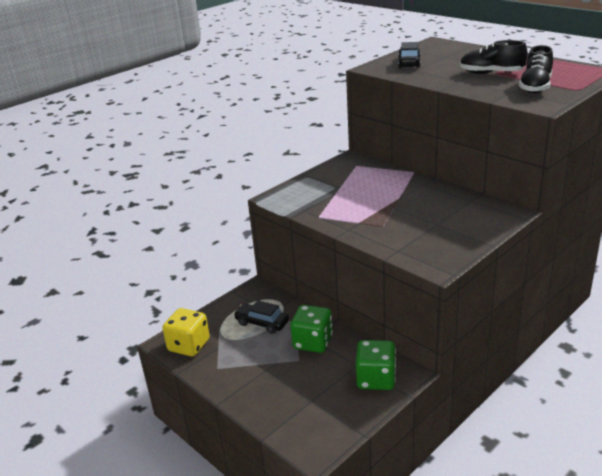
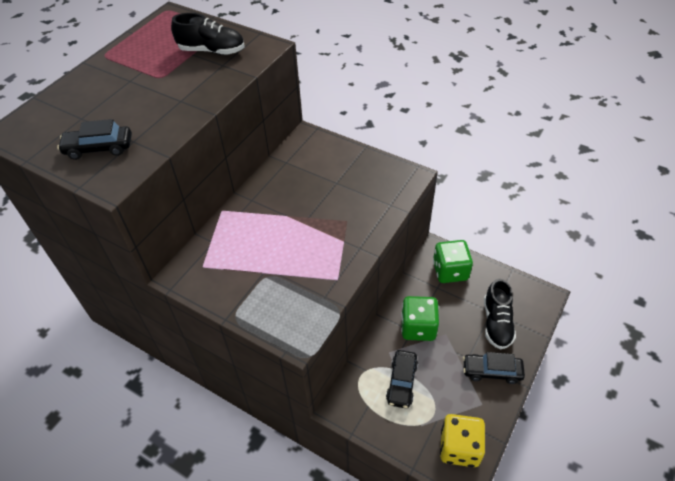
camera: 105 degrees left, 20 degrees up
black shoe [460,40,528,74] -> black shoe moved to [484,279,516,349]
none -> black car [463,352,525,384]

